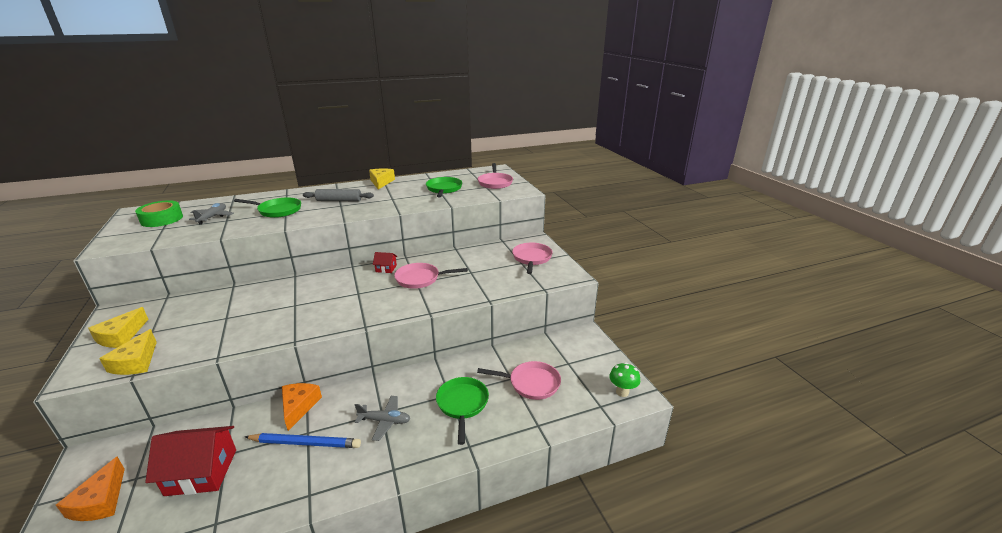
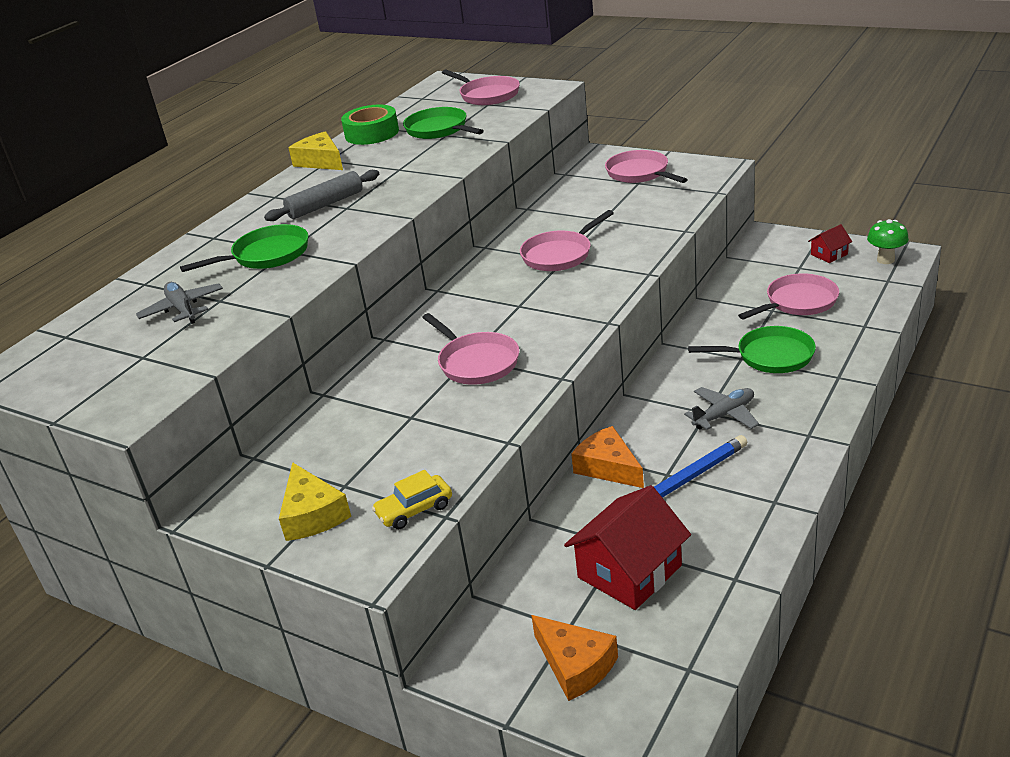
camera: 35 degrees left, 5 degrees up
yellow cheese [99,329,157,375] -> yellow car [372,470,452,529]
green tape [135,200,183,227] -> green tape moved to [341,105,399,145]
red house [373,252,397,273] -> red house moved to [808,224,852,263]
green pan [436,377,489,445] -> green pan turned 135 degrees clockwise [688,326,816,373]
none -> pink pan [422,313,519,385]

